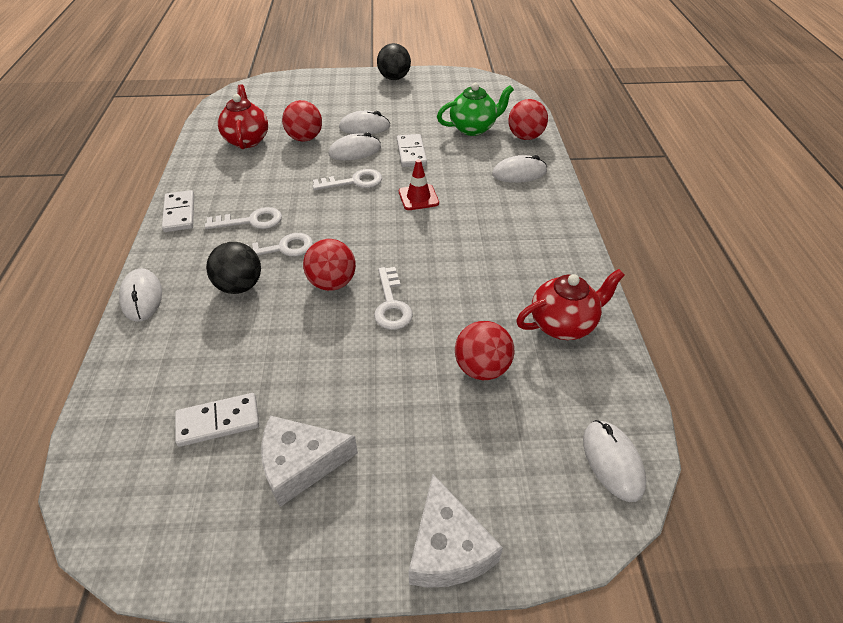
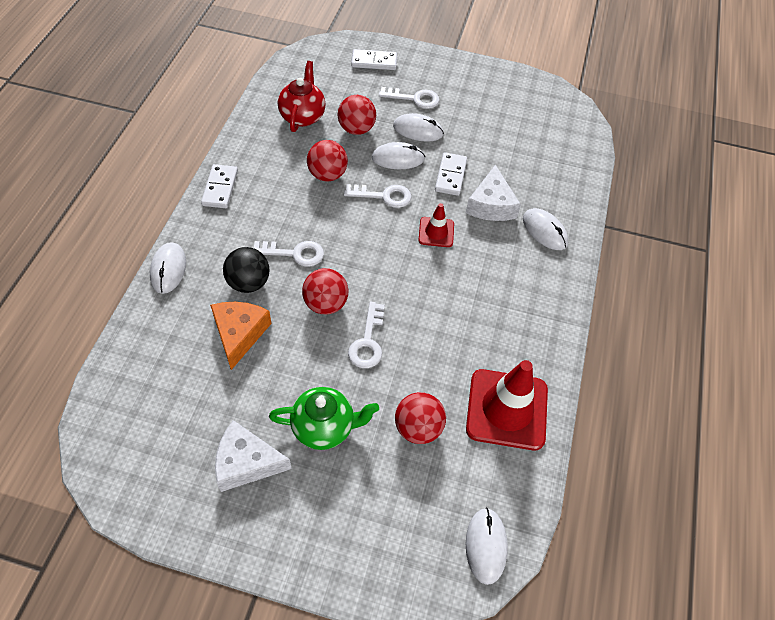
camera: 15 degrees right, 10 degrees up
white domino [175,393,259,447] -> white domino moved to [351,49,397,70]
white key [205,207,282,229] -> white key moved to [379,87,440,109]
black ball [377,43,411,80] -> none
white cheese [409,474,503,588] -> white cheese moved to [466,165,521,221]
green teapot [437,83,514,136] -> green teapot moved to [269,387,379,450]
white mouse [492,155,547,183] -> white mouse turned 45 degrees clockwise [523,208,568,250]
red ball [509,99,548,140] -> red ball moved to [307,140,348,182]
red teapot [516,269,625,340] -> red traffic cone [466,360,548,450]
none -> orange cheese [210,302,272,370]

